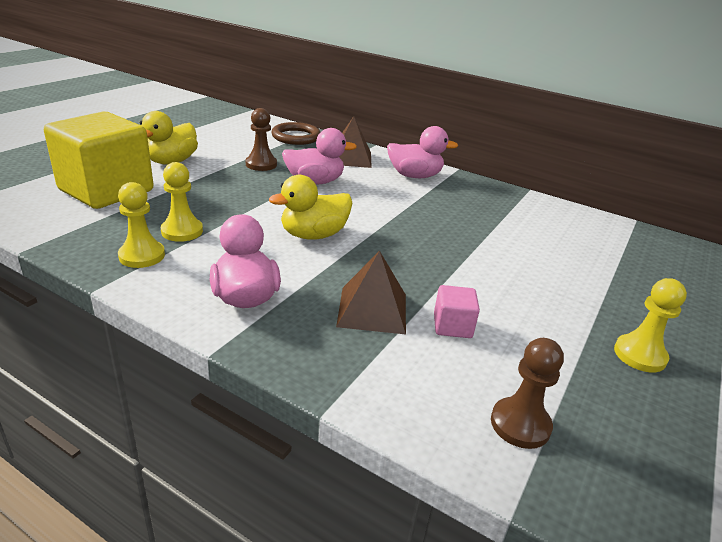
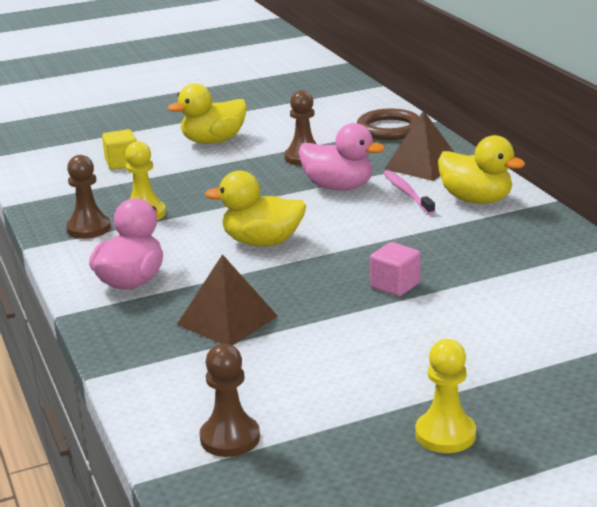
camera: 40 degrees right, 5 degrees down
yellow cube [44,111,154,209] -> yellow cube [102,129,136,170], size x0.41
yellow pawn [118,182,165,268] -> brown pawn [66,155,111,239]
pink duck [387,126,458,178] -> yellow duck [438,135,525,204]
pink cube [434,285,480,338] -> pink cube moved to [370,242,421,296]
none -> pink toothbrush [383,170,435,215]

